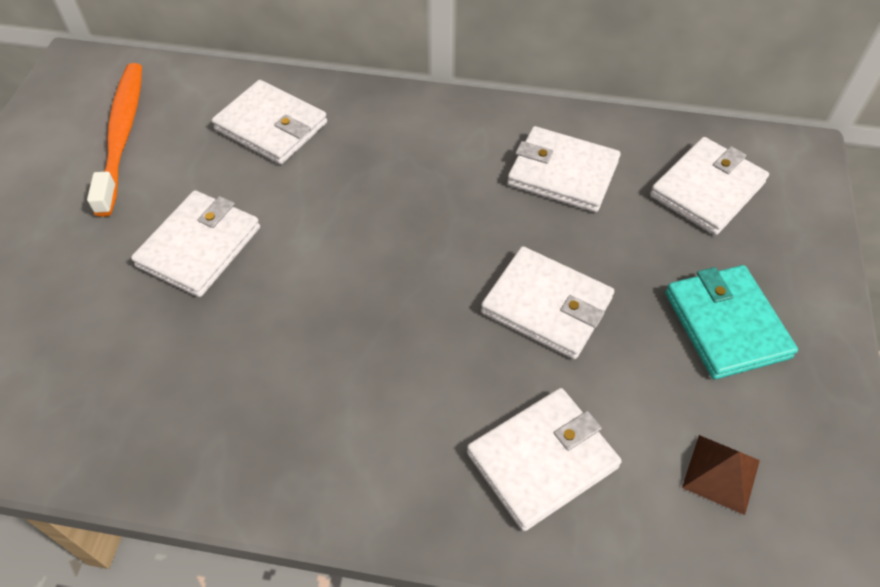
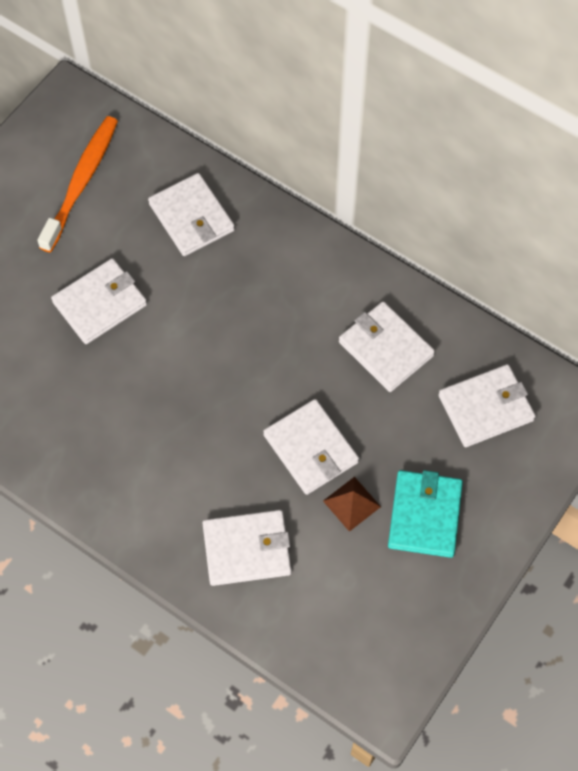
camera: 25 degrees right, 10 degrees up
brown pyramid [682,435,760,515] -> brown pyramid moved to [323,477,381,532]

